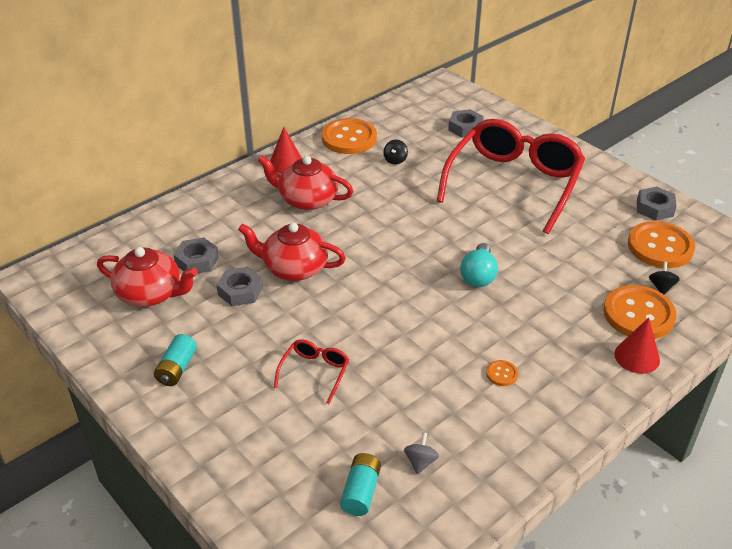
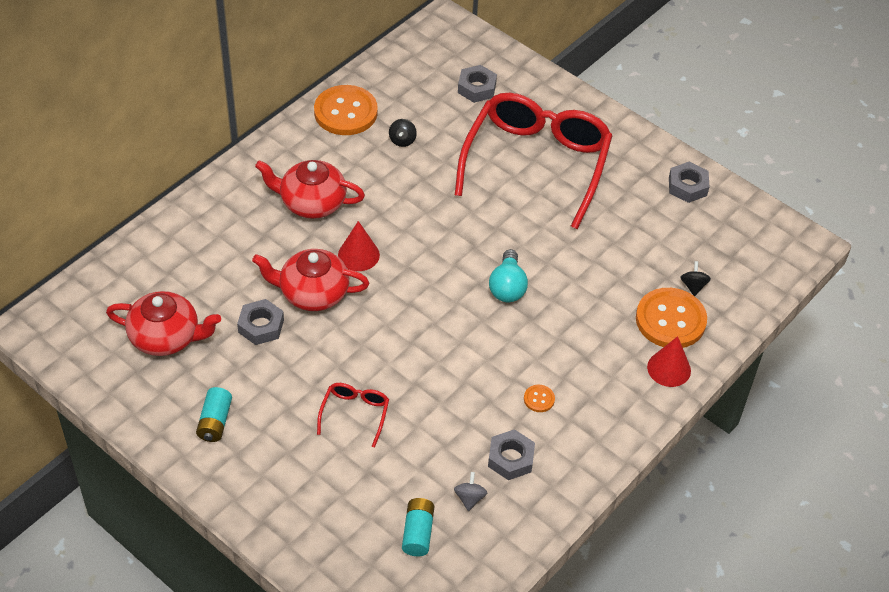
camera: 10 degrees left, 10 degrees up
grey nut [173,237,219,273] -> grey nut moved to [488,429,535,480]
red cone [270,127,302,173] -> red cone moved to [338,221,380,271]
orange button [628,221,695,268] -> none

